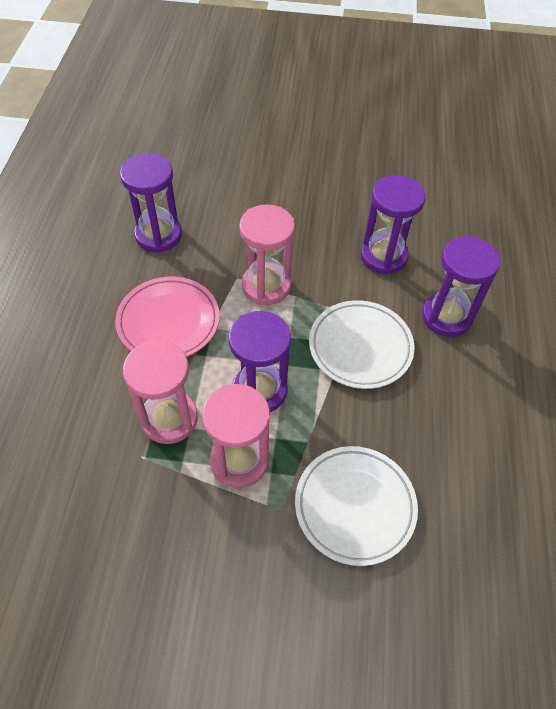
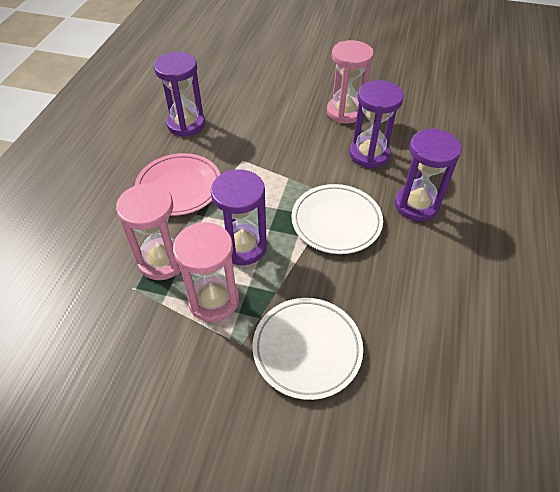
camera: 10 degrees right, 5 degrees down
pink hourglass [239,204,295,305] -> pink hourglass moved to [327,40,374,124]

